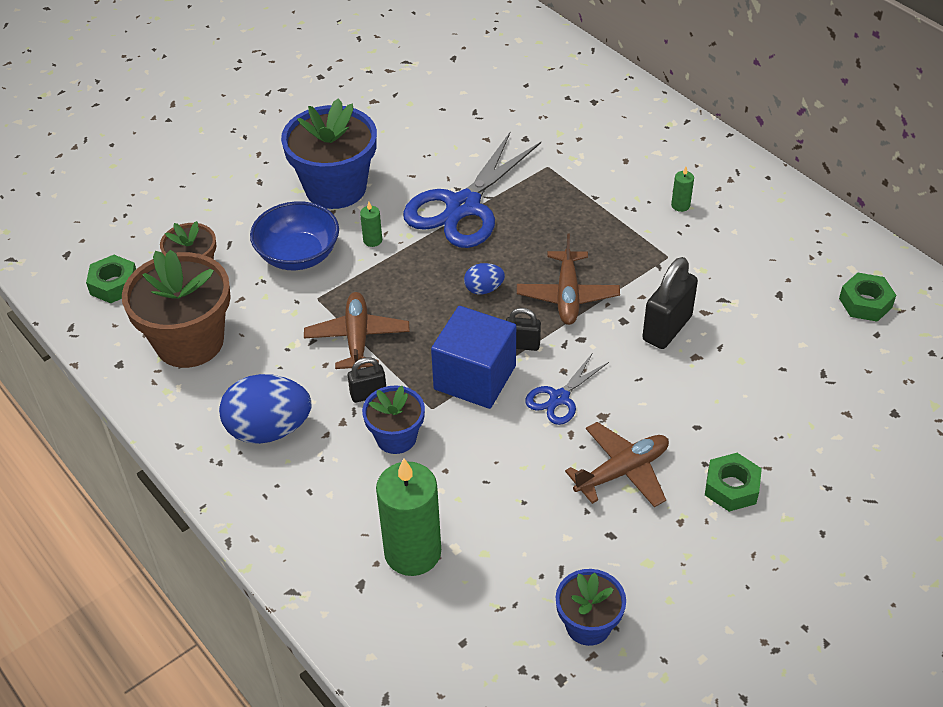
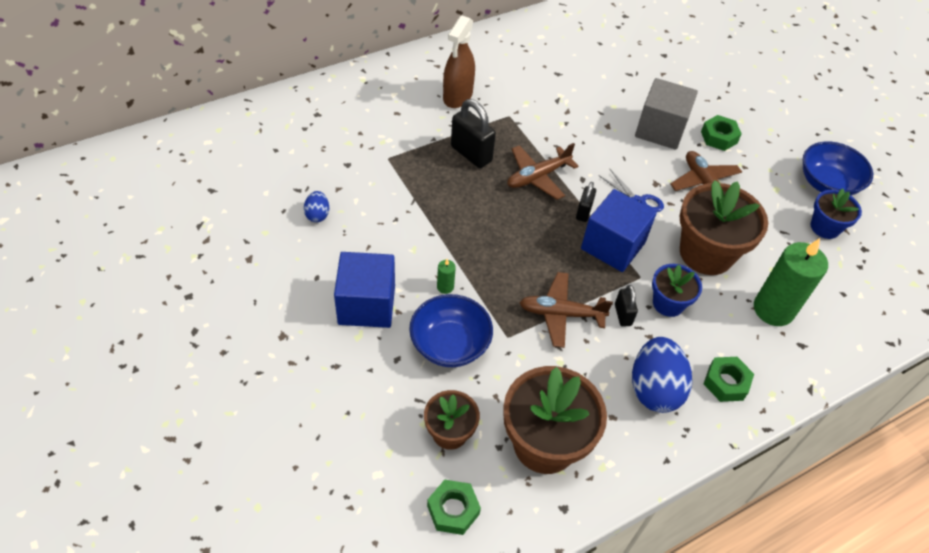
camera: 85 degrees left, 5 degrees up
blue flower pot [281,98,377,209] -> blue cube [334,252,395,328]
blue scissors [403,132,541,248] -> none
blue egg [464,263,505,294] -> blue egg moved to [304,191,329,222]
brown plane [517,234,620,325] -> brown plane turned 135 degrees clockwise [507,143,579,200]
black padlock [642,257,698,349] -> black padlock moved to [451,99,496,168]
green candle [671,167,694,212] -> brown spray bottle [443,15,475,108]
green nut [839,273,896,322] -> green nut moved to [704,357,754,402]
none -> grey cube [635,78,698,150]
none -> brown flower pot [680,180,768,275]
none -> blue bowl [803,142,873,196]

